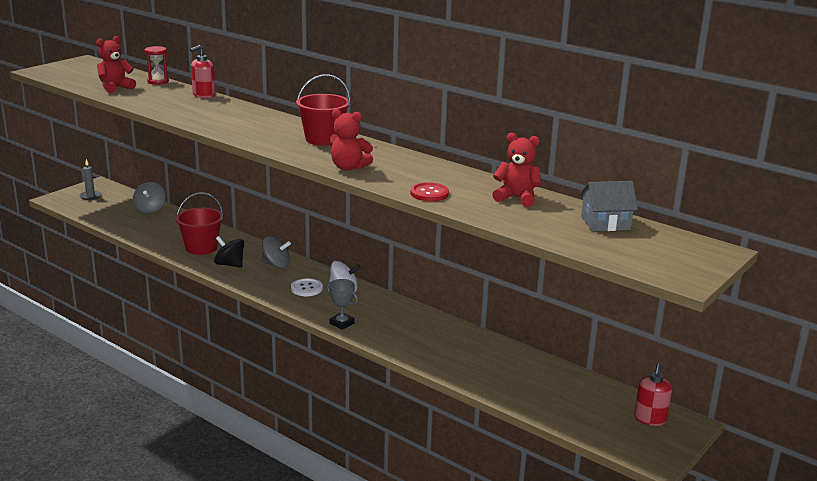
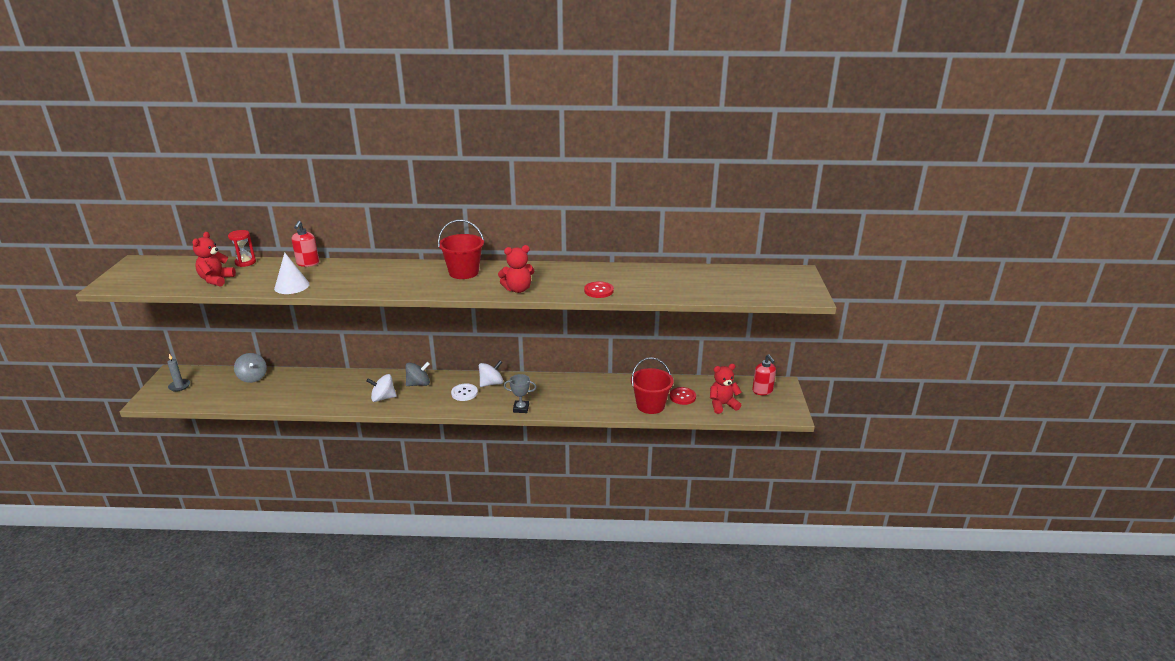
camera: 35 degrees left, 5 degrees up
red bucket [175,192,223,255] -> red bucket moved to [631,357,674,414]
black spinning top [214,236,244,268] -> white spinning top [367,374,397,402]
red teddy bear [492,133,541,207] -> red teddy bear moved to [710,364,742,414]
grey house [580,181,638,231] -> none
none -> white cone [274,253,310,294]
none -> red button [670,387,696,405]

